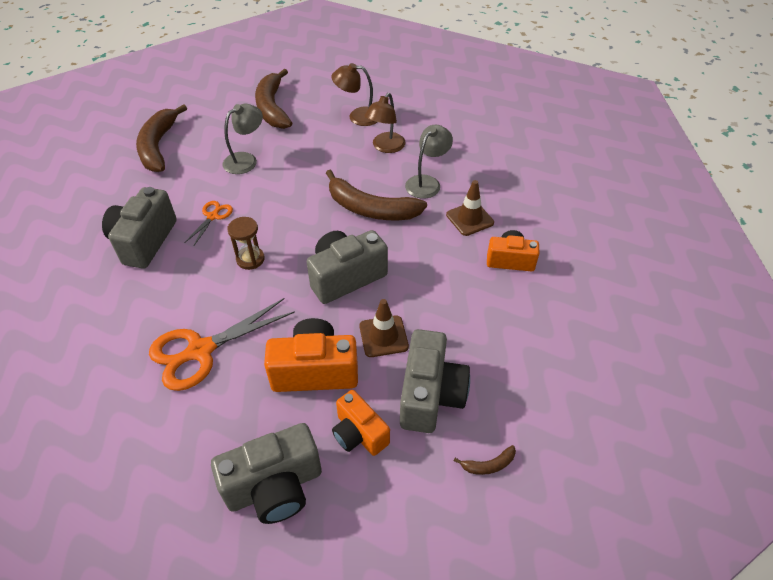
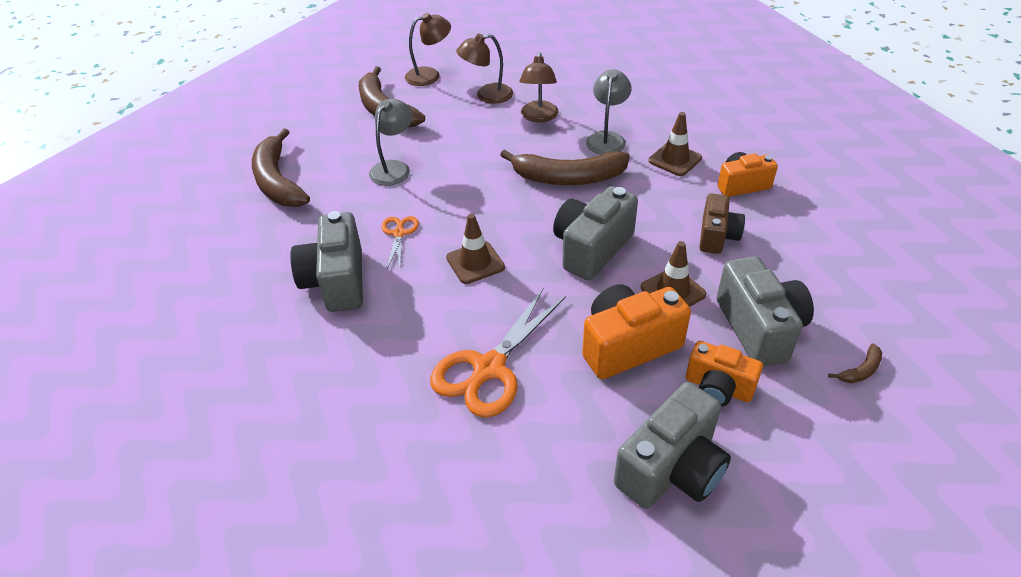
camera: 20 degrees left, 5 degrees down
brown hourglass [227,217,265,270] -> brown traffic cone [446,214,505,284]
none -> brown lamp [405,13,451,86]
none -> brown camera [700,193,745,254]

